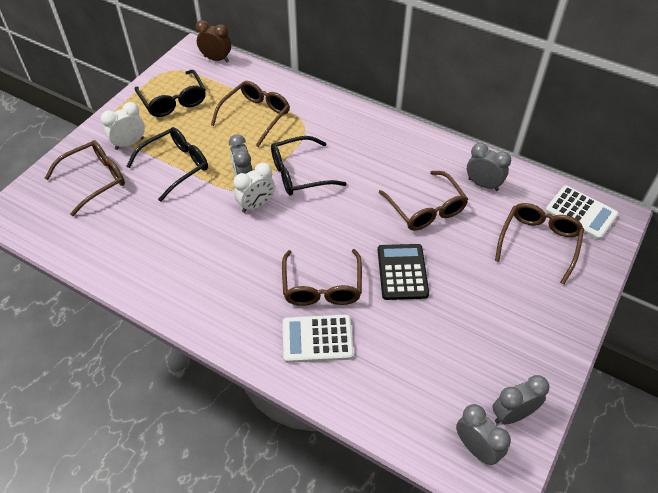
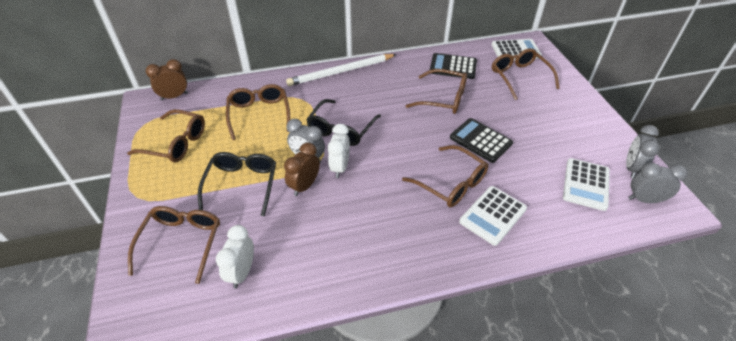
camera: 45 degrees left, 5 degrees down
white clock [101,102,145,150] -> white clock moved to [216,225,254,288]
black glasses [135,70,206,117] -> brown glasses [127,109,205,163]
grey clock [467,143,511,191] -> black calculator [430,53,477,79]
none -> brown clock [284,142,320,196]
none -> white pencil [286,54,397,86]
none -> white calculator [563,158,610,211]

